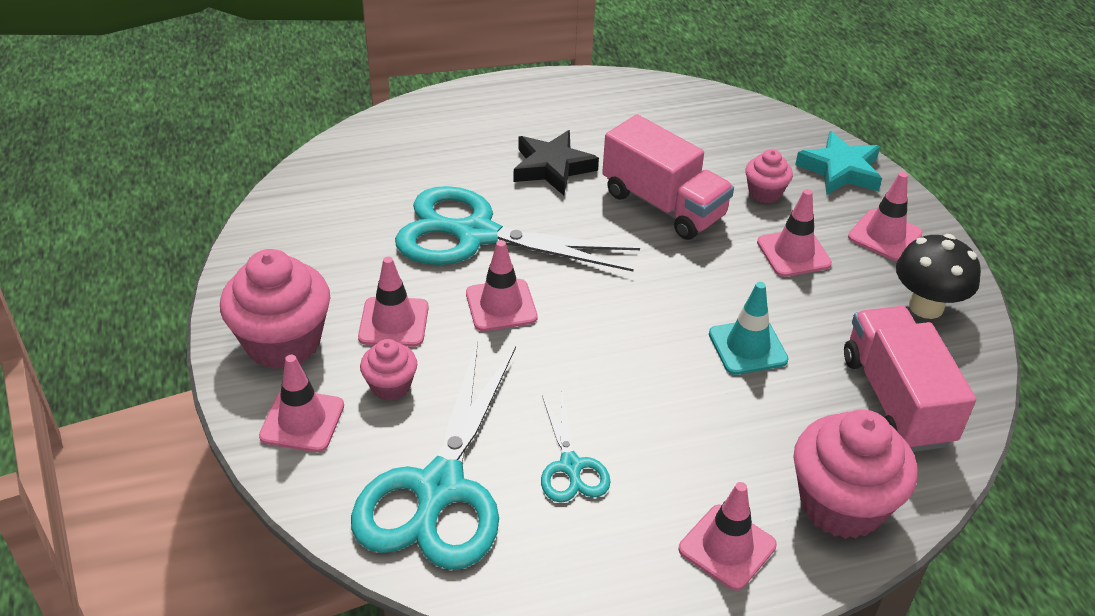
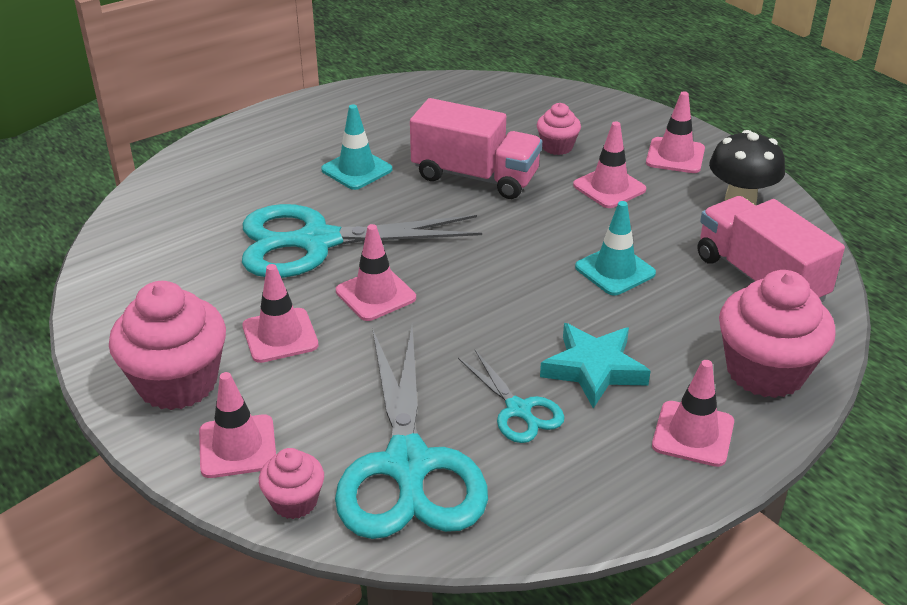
camera: 20 degrees left, 5 degrees down
pink cupcake [360,339,417,401] -> pink cupcake moved to [259,448,324,519]
black star [514,130,599,195] -> turquoise traffic cone [321,105,392,190]
turquoise star [795,131,882,195] -> turquoise star moved to [540,323,651,409]

